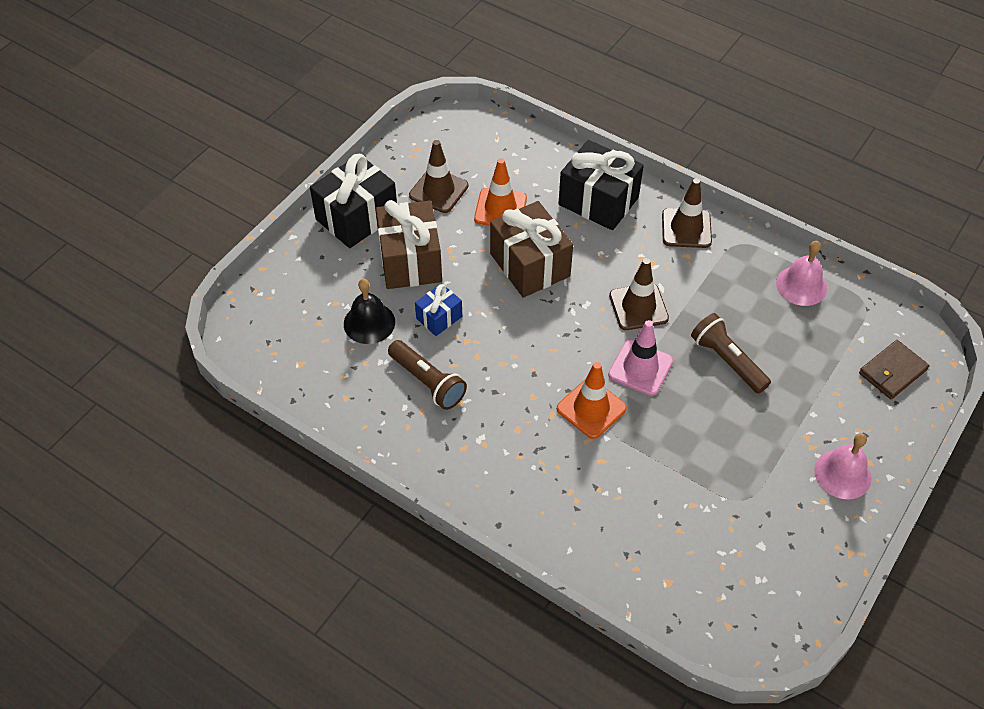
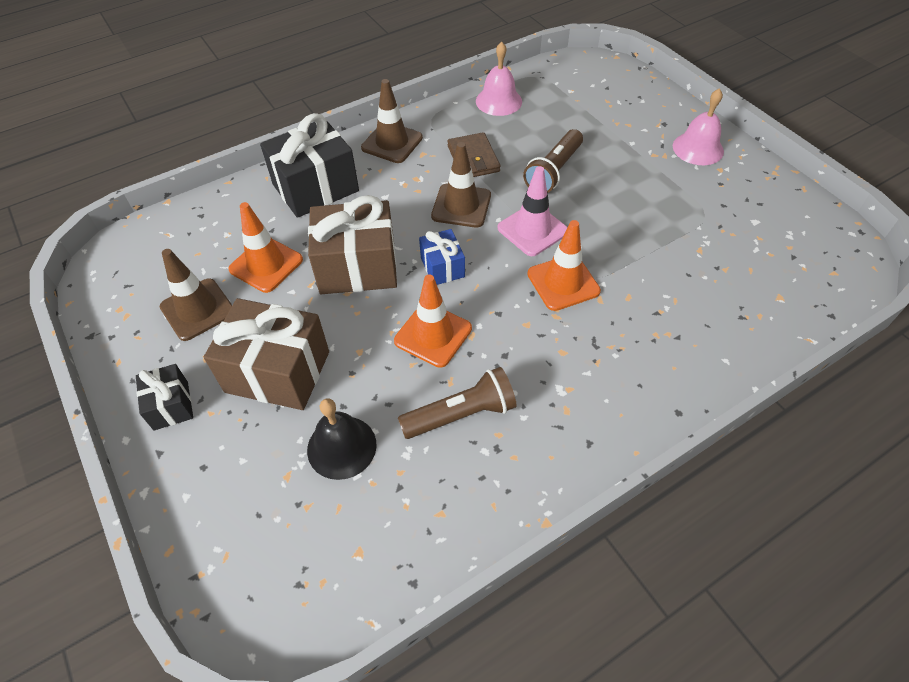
camera: 65 degrees left, 0 degrees up
black gift [310,154,397,248] -> black gift [136,364,193,431], size x0.53
blue gift [415,283,462,336] -> blue gift moved to [419,229,465,285]
brown flashlight [691,313,771,394] -> brown flashlight turned 45 degrees counterclockwise [523,129,583,193]
brown wallet [859,340,929,399] -> brown wallet moved to [447,132,501,177]
none -> orange traffic cone [394,274,472,368]

